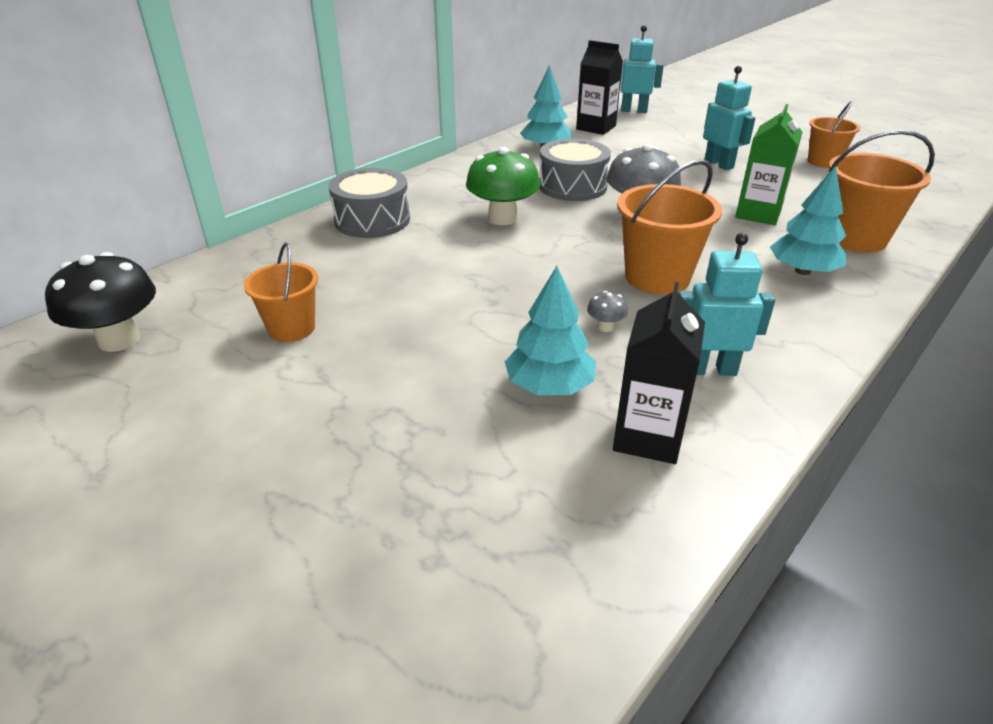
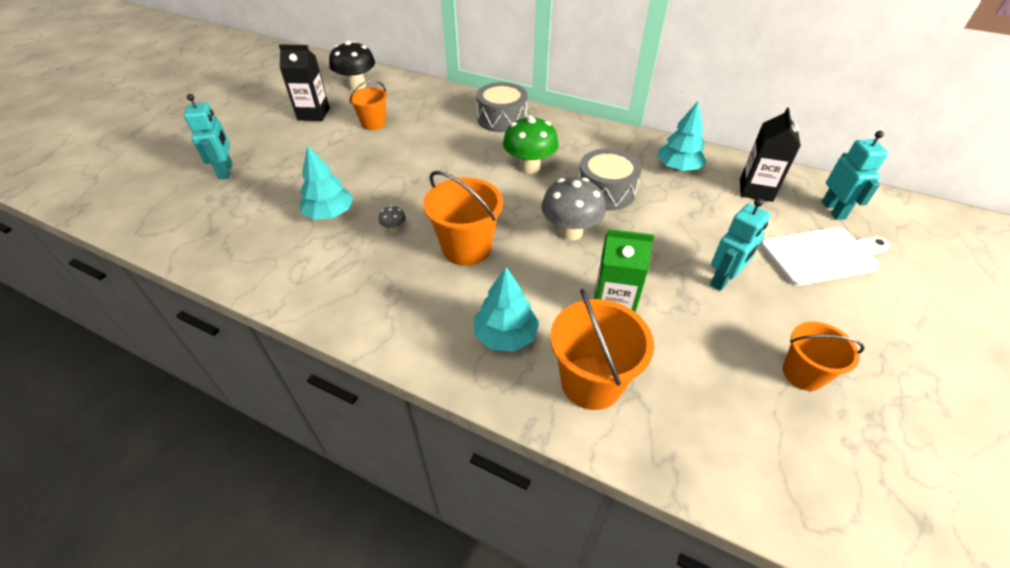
camera: 75 degrees right, 10 degrees up
black carton [613,282,705,464] -> black carton moved to [279,44,330,121]
turquoise robot [678,233,775,376] -> turquoise robot moved to [184,94,233,179]
none -> white cutting board [760,227,890,286]

